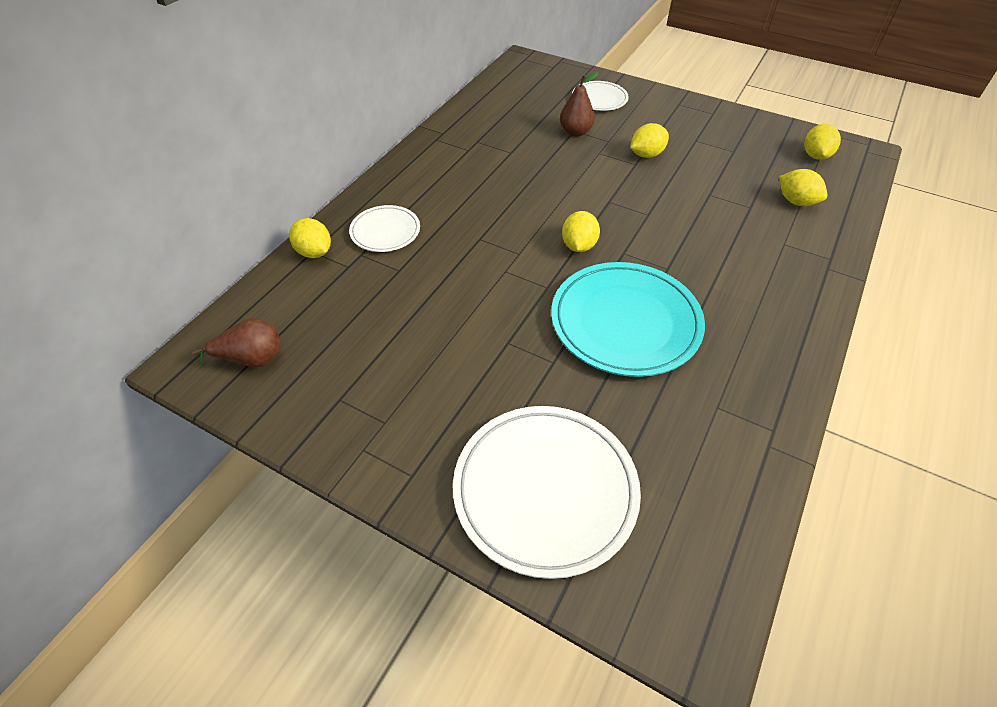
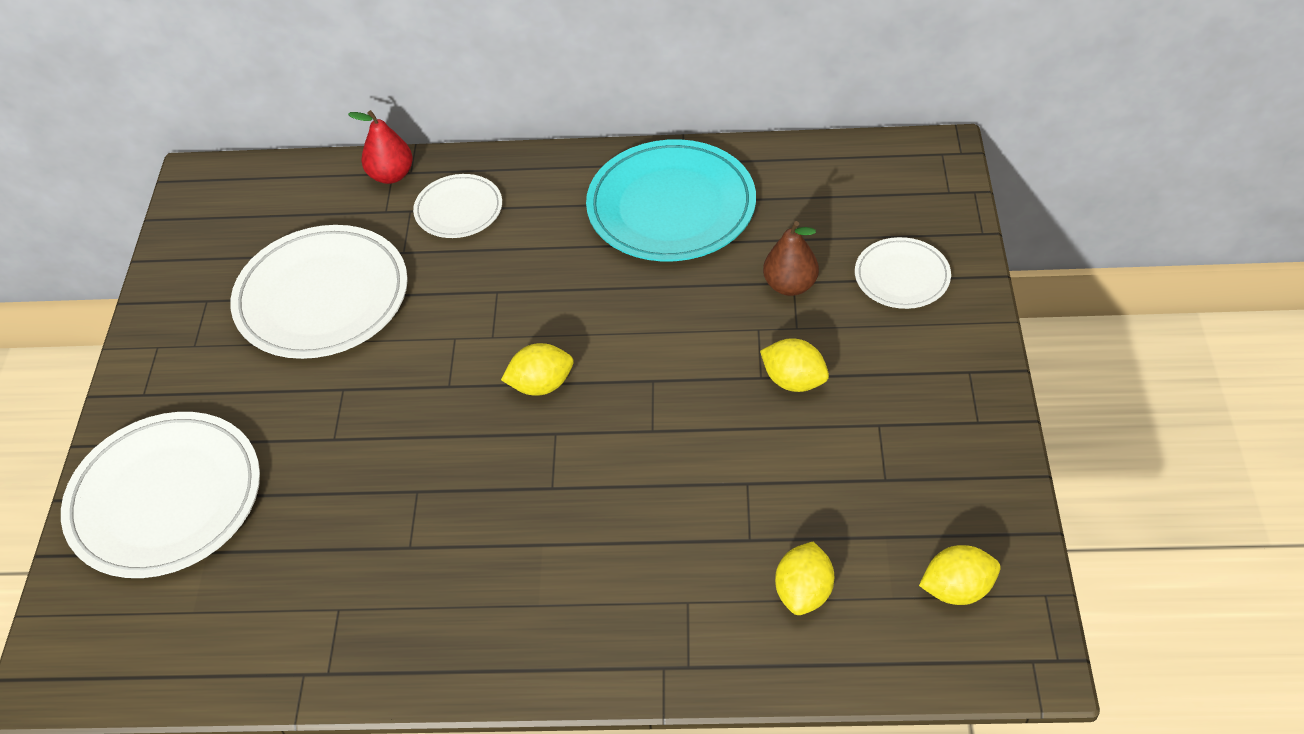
camera: 65 degrees right, 0 degrees up
brown pear [192,318,280,367] -> none
yellow lemon [289,218,331,258] -> red pear [348,110,413,184]
turquoise plate [551,262,705,377] -> turquoise plate moved to [586,139,756,261]
none -> white plate [230,225,408,359]

